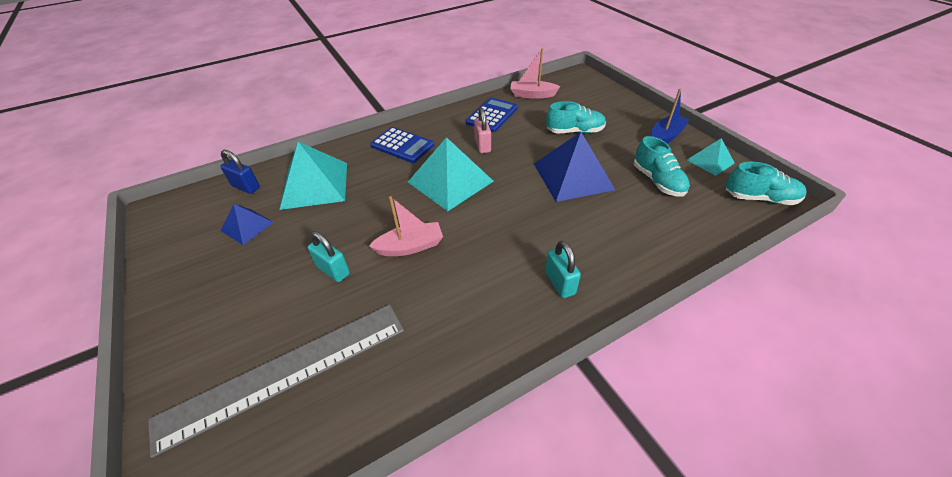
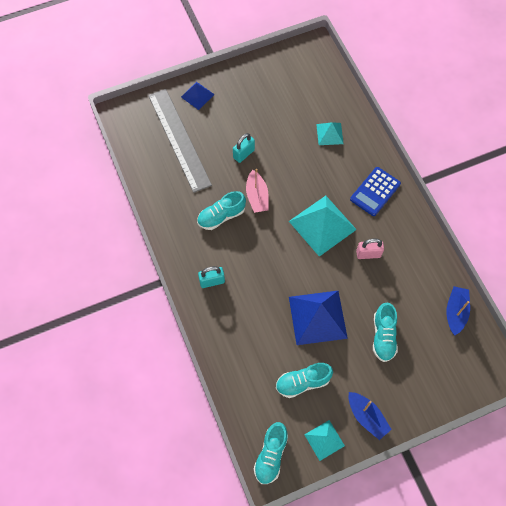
camera: 95 degrees right, 20 degrees up
blue padlock [220,150,260,194] -> none
blue pyramid [220,204,274,245] -> blue pyramid moved to [181,82,215,110]
turquoise pyramid [279,142,347,210] -> turquoise pyramid [316,122,344,145], size x0.54
blue calculator [466,97,518,132] -> none
pink boat [510,48,560,99] -> blue boat [446,286,470,335]
none -> turquoise shoe [197,191,246,230]

